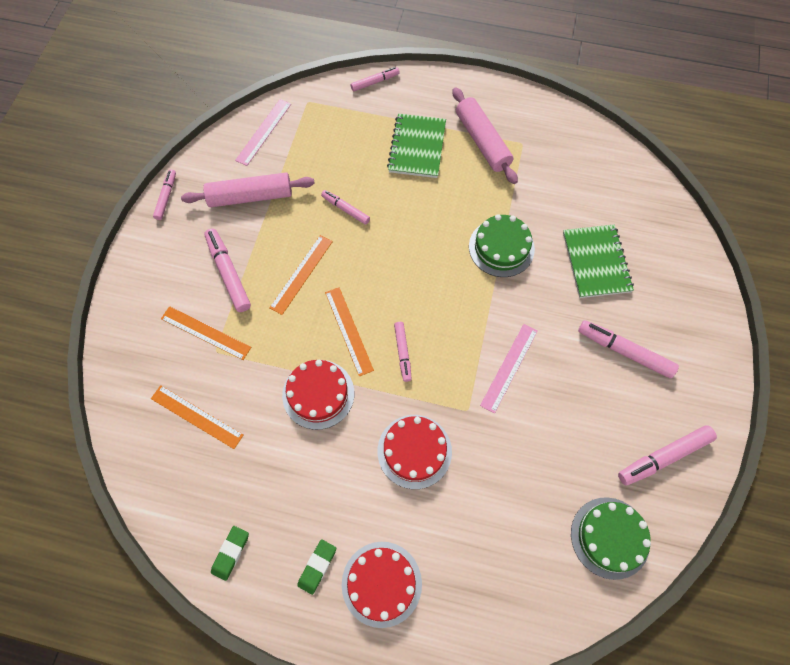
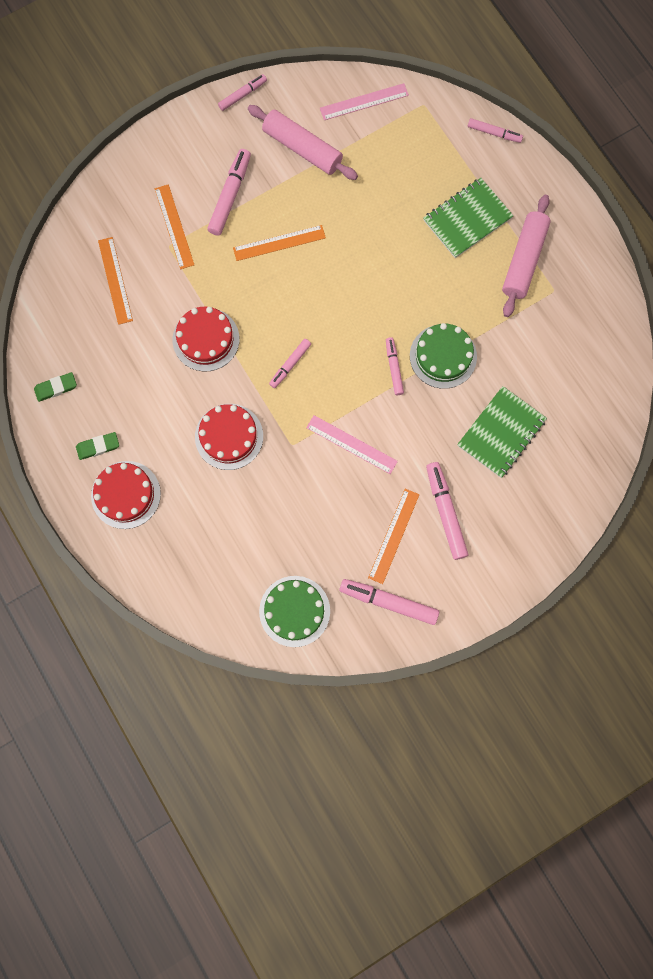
camera: 45 degrees right, 10 degrees up
pink marker [321,190,370,225] -> pink marker moved to [386,337,404,395]
orange ruler [325,287,374,376] -> orange ruler moved to [368,489,420,584]
pink ruler [480,324,538,414] -> pink ruler turned 45 degrees clockwise [306,415,398,474]

